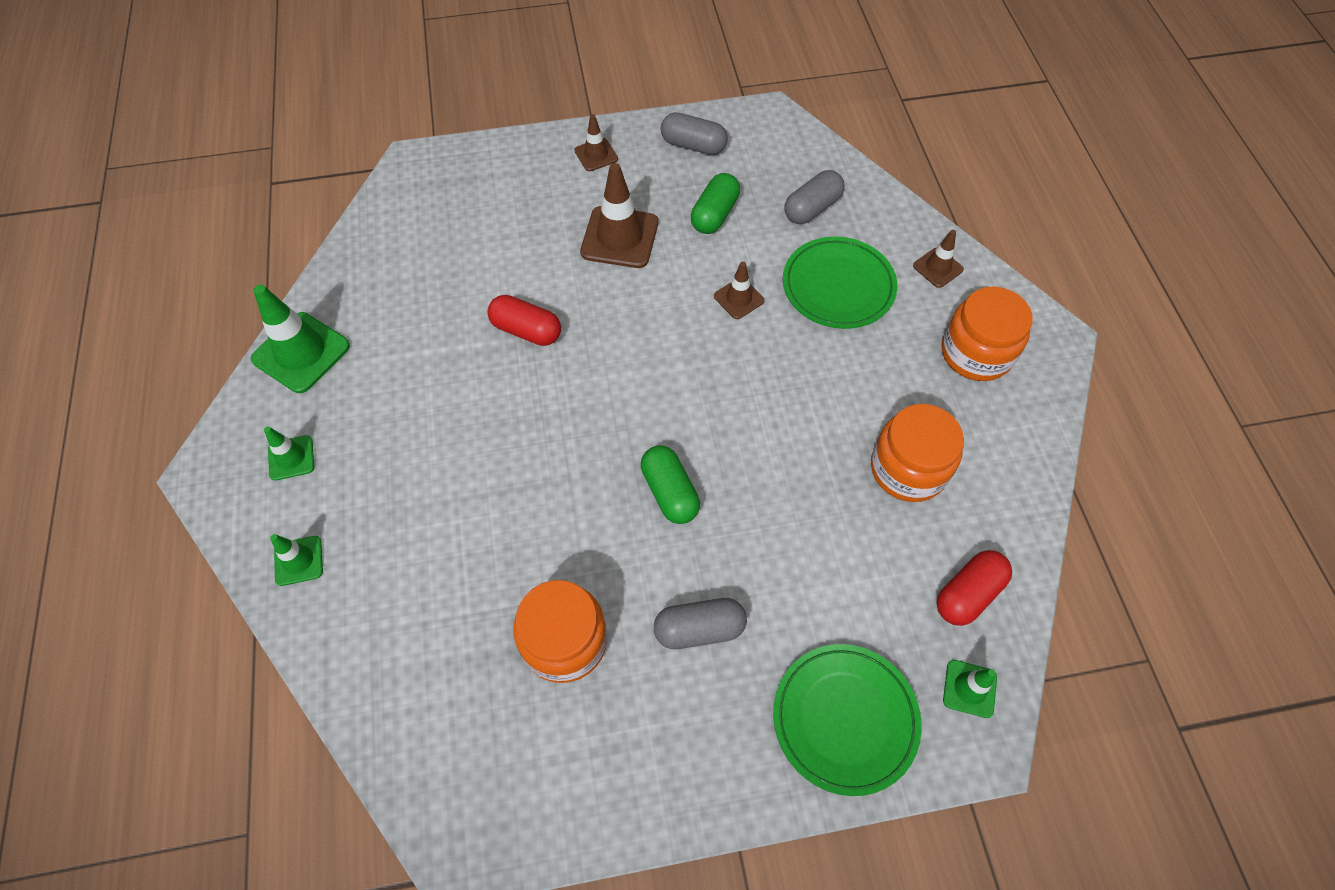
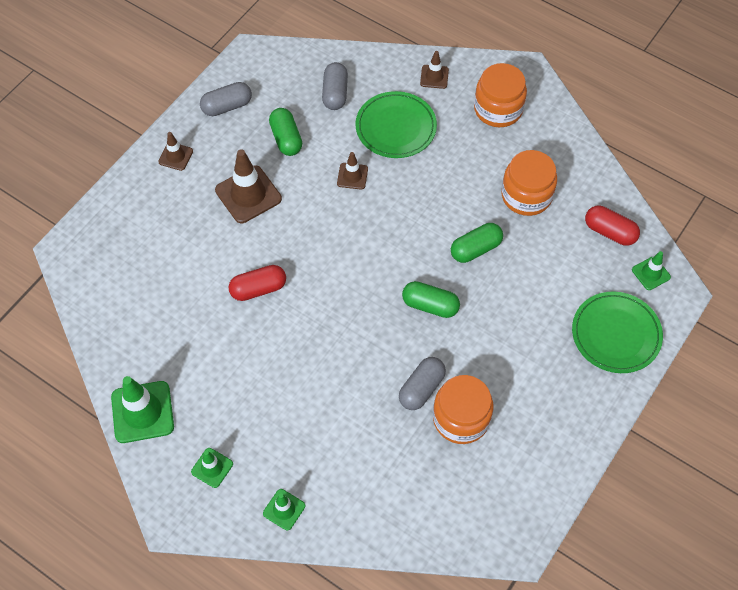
camera: 45 degrees left, 0 degrees up
grey capsule [654,598,747,649] -> grey capsule moved to [399,357,446,410]
red capsule [937,550,1012,626] -> red capsule turned 60 degrees counterclockwise [585,206,640,246]
none -> green capsule [451,223,503,263]

